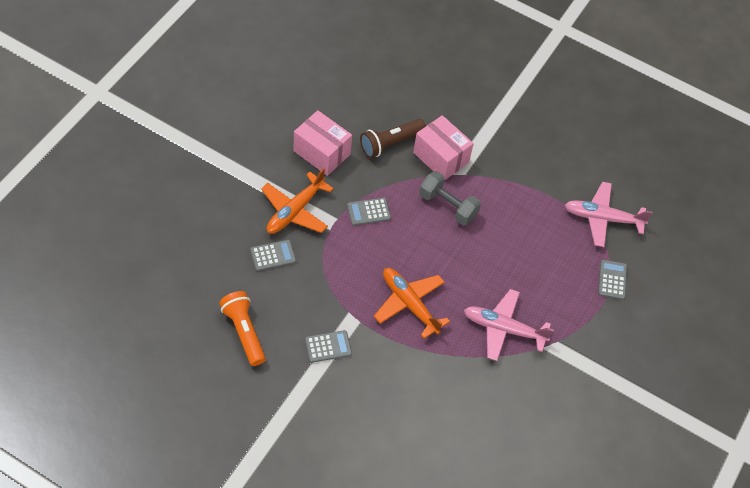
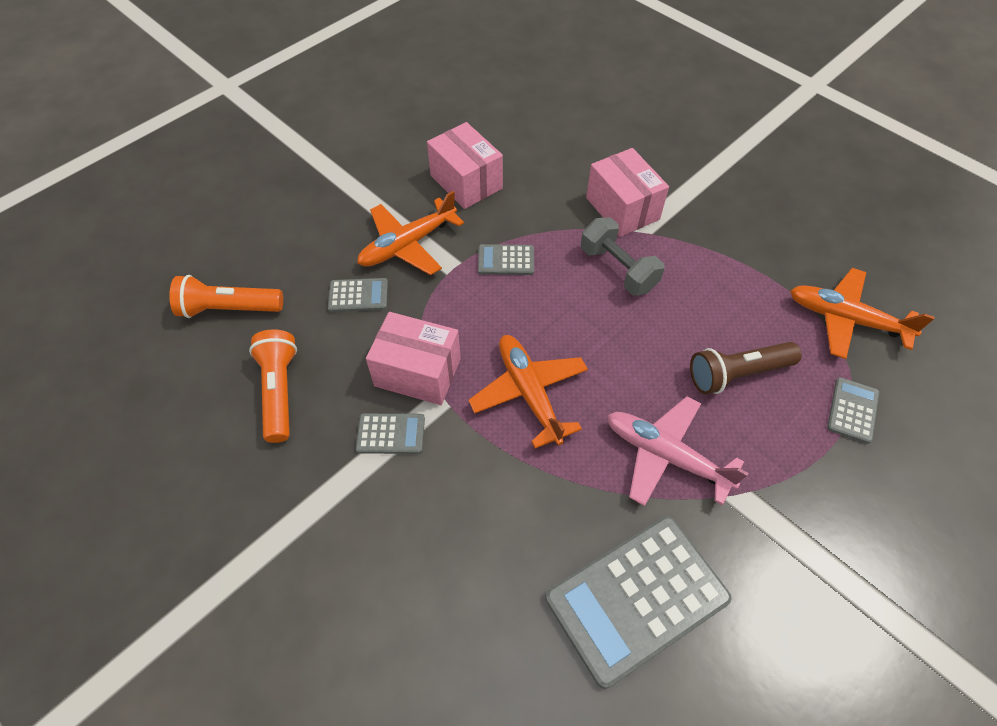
camera: 20 degrees right, 0 degrees up
brown flashlight [360,119,426,158] -> brown flashlight moved to [690,342,802,394]
pink plane [565,182,653,247] -> orange plane [790,268,934,359]
none -> orange flashlight [169,275,283,318]
none -> pink box [366,312,461,405]
none -> grey calculator [546,516,731,689]

